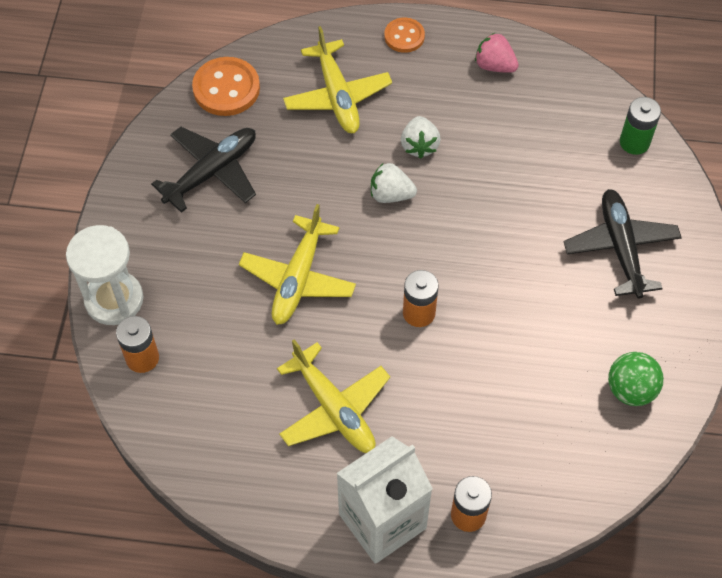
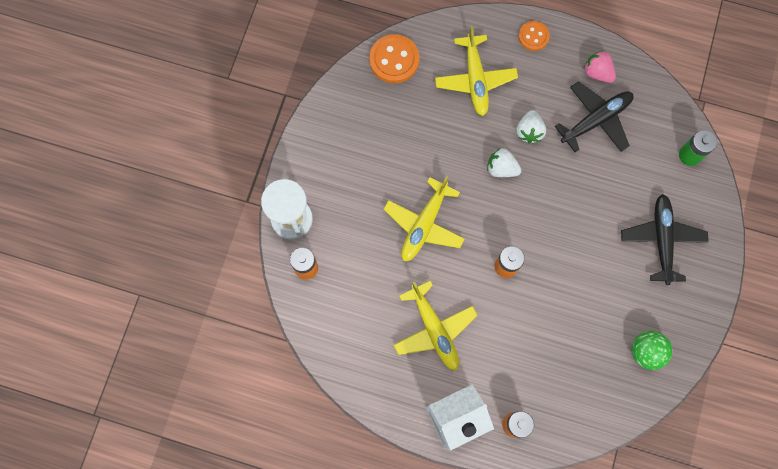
camera: 10 degrees right, 15 degrees up
black plane [151,127,256,213] -> black plane moved to [555,81,634,152]

